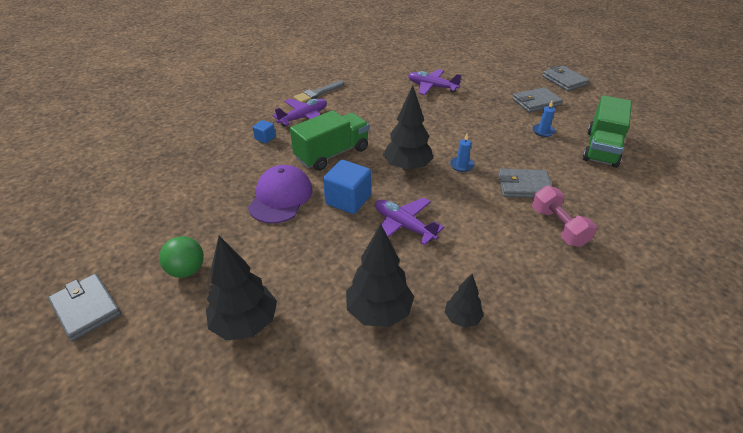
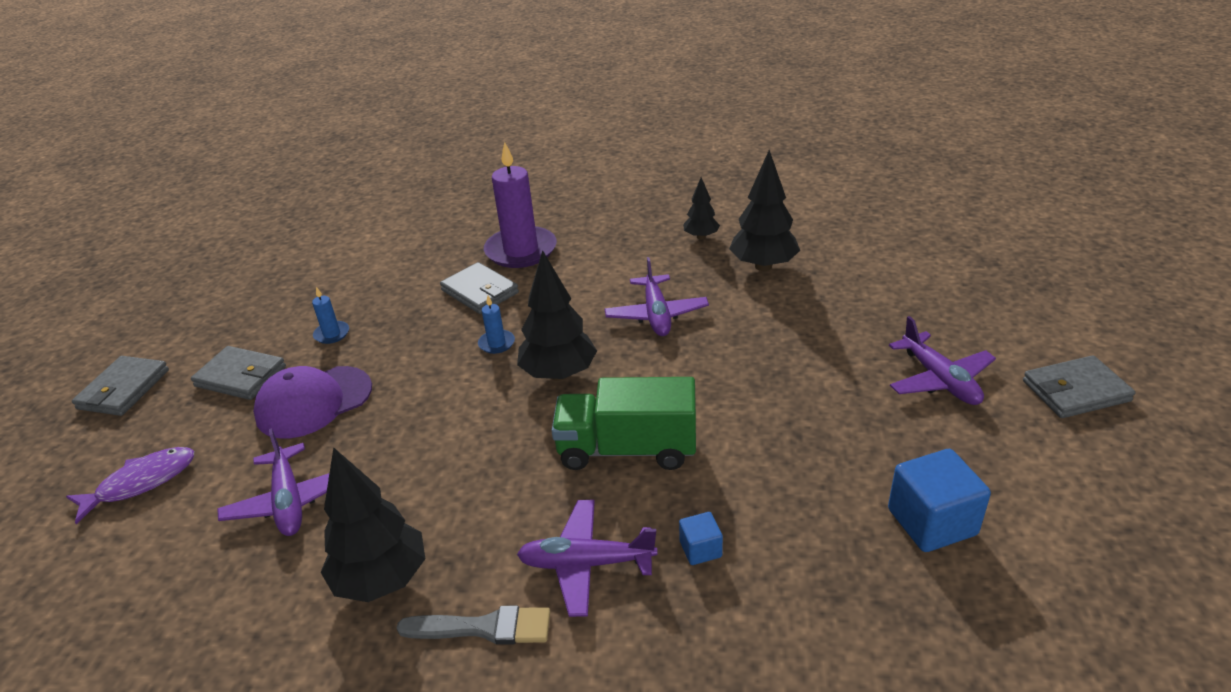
camera: 135 degrees left, 5 degrees down
grey wallet [48,273,121,341] -> grey wallet turned 75 degrees clockwise [1023,355,1135,418]
green ball [159,236,204,278] -> purple plane [889,316,996,405]
black tree [206,236,277,341] -> black tree moved to [321,447,425,602]
purple cap [248,165,313,224] -> purple cap moved to [253,366,372,438]
blue cube [323,160,371,214] -> blue cube moved to [888,449,991,552]
pink dumbbell [532,186,597,247] -> purple candle [484,142,557,268]
green truck [583,95,632,168] -> none
none -> purple fish [66,447,194,524]

